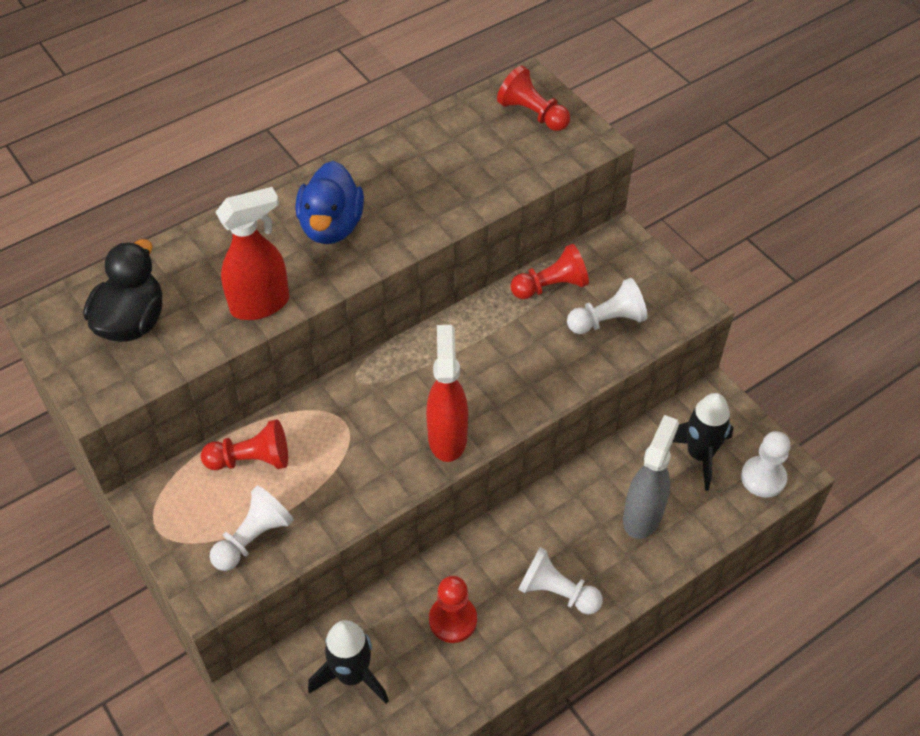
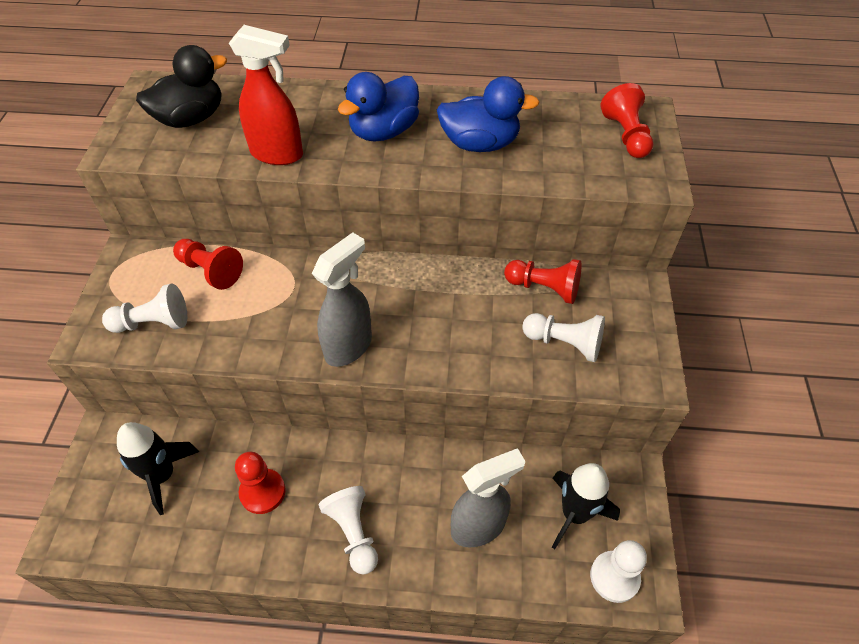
camera: 40 degrees right, 0 degrees up
red spray bottle [426,325,468,462] -> grey spray bottle [312,232,372,367]
none -> blue duck [437,76,540,152]

